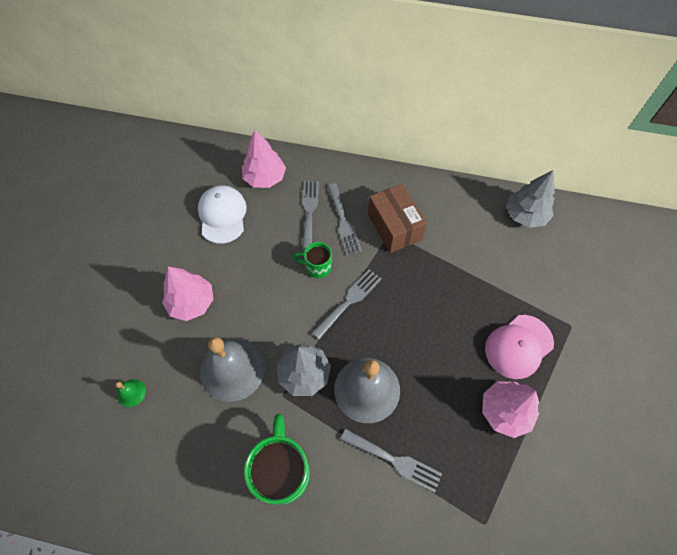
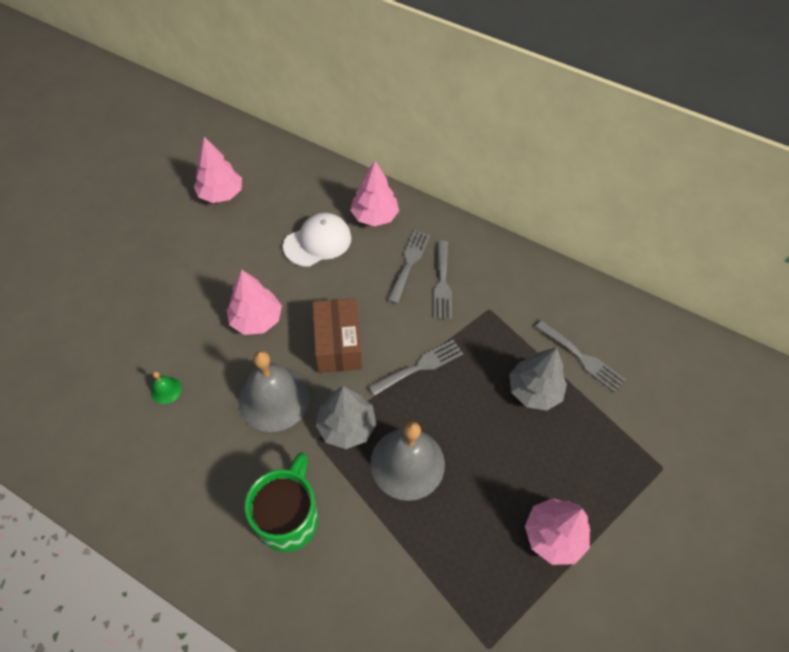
camera: 15 degrees right, 5 degrees down
white cap [198,185,247,244] -> white cap turned 45 degrees clockwise [283,213,351,267]
green mug [293,242,332,278] -> none
grey fork [340,429,442,493] -> grey fork moved to [536,320,626,393]
brown box [368,184,427,253] -> brown box moved to [312,298,362,373]
pink cap [485,315,554,379] -> none
grey tree [506,170,555,228] -> grey tree moved to [509,347,567,411]
none -> pink tree [194,137,242,203]

